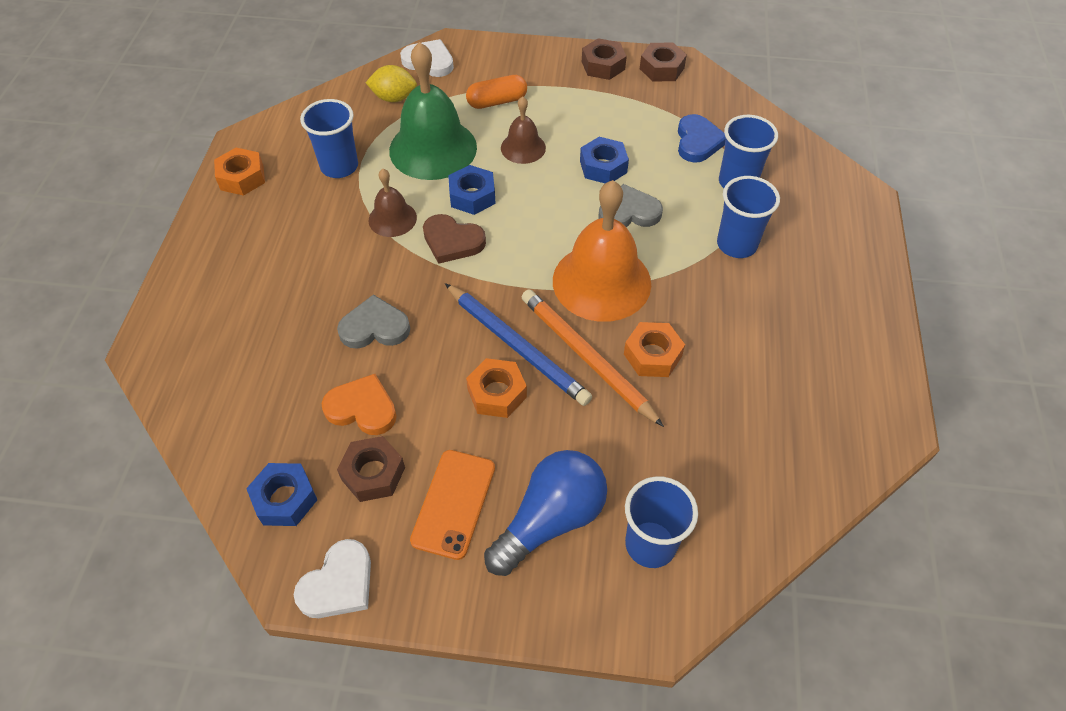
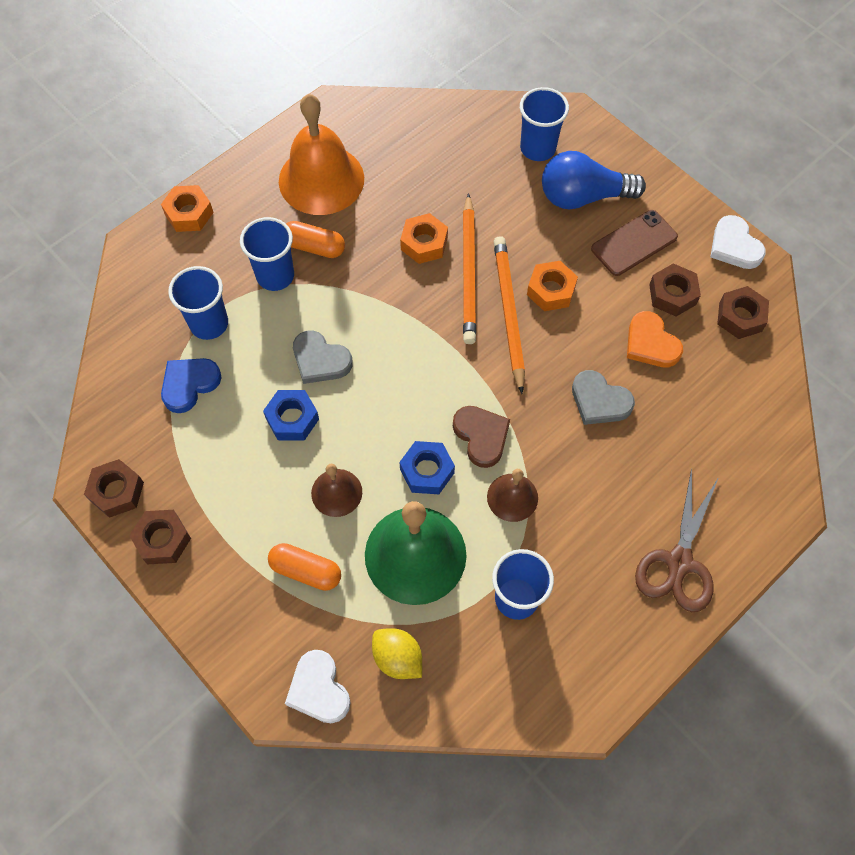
camera: 140 degrees left, 10 degrees up
orange nut [214,148,265,196] -> orange nut moved to [161,185,214,232]
blue nut [246,463,317,526] -> brown nut [717,286,769,339]
white heart [294,539,371,618] -> white heart turned 105 degrees counterclockwise [710,215,766,269]
orange phone [410,450,495,560] -> brown phone [591,210,678,276]
blue pencil [445,283,592,406] -> orange pencil [493,236,525,394]
orange bell [553,180,651,322] -> orange bell moved to [279,94,364,215]
none -> orange capsule [286,221,345,258]
none -> brown scissors [635,468,719,612]

